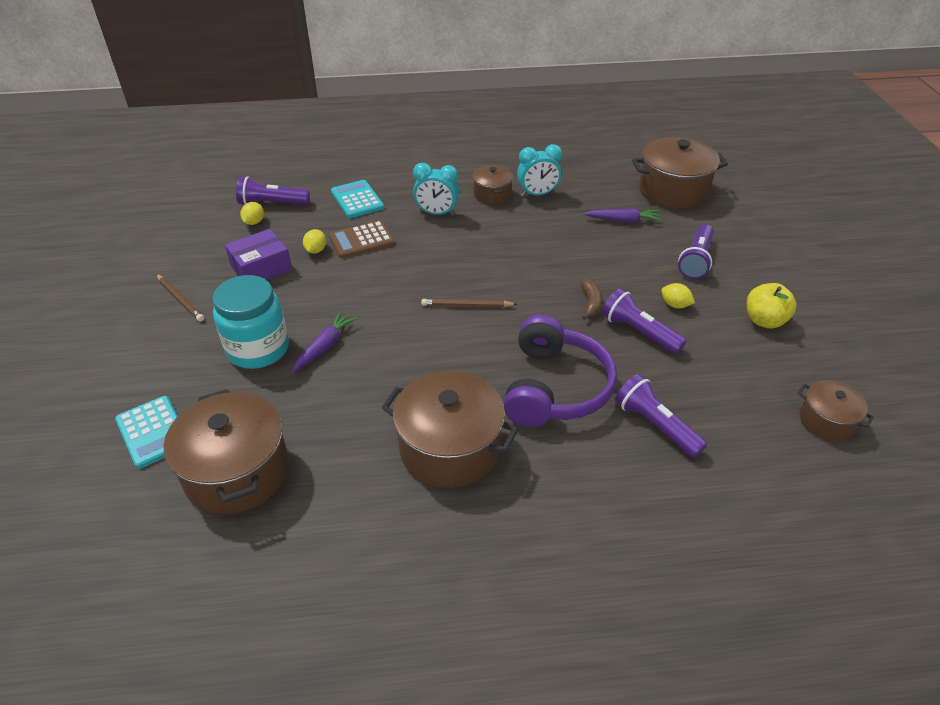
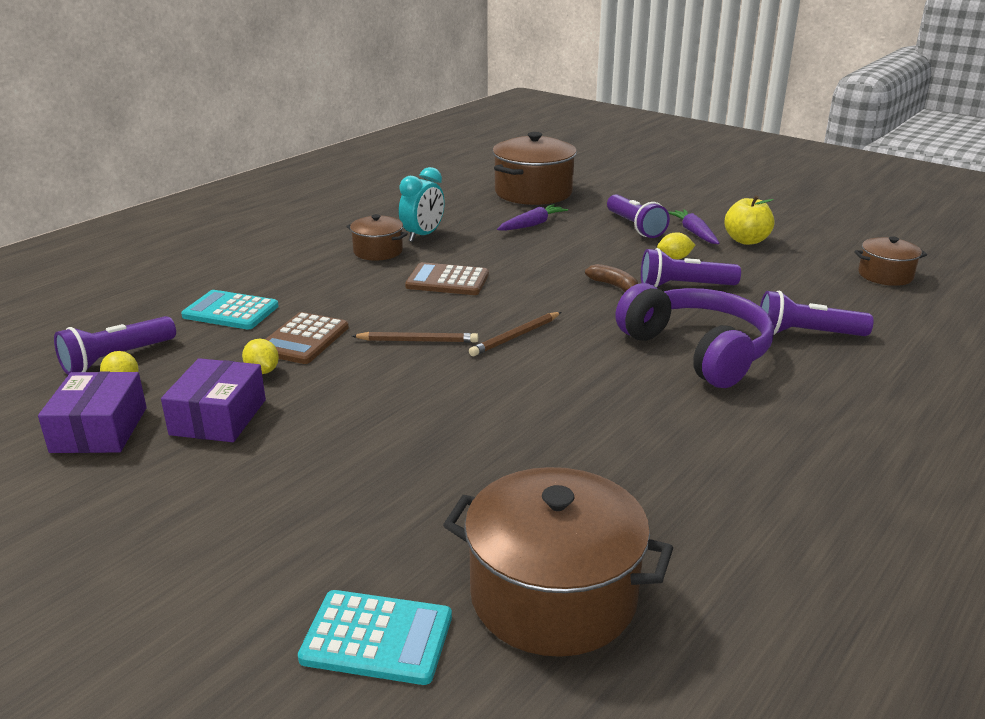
camera: 45 degrees left, 15 degrees down
brown pencil [156,274,204,322] -> brown pencil moved to [352,332,478,343]
turquoise jar [212,275,289,369] -> none
purple carrot [292,311,357,373] -> purple carrot moved to [668,209,719,244]
brown pot [382,371,518,488] -> none
turquoise clock [413,163,459,216] -> none
none -> purple box [38,371,147,453]
none -> brown calculator [405,262,489,295]

